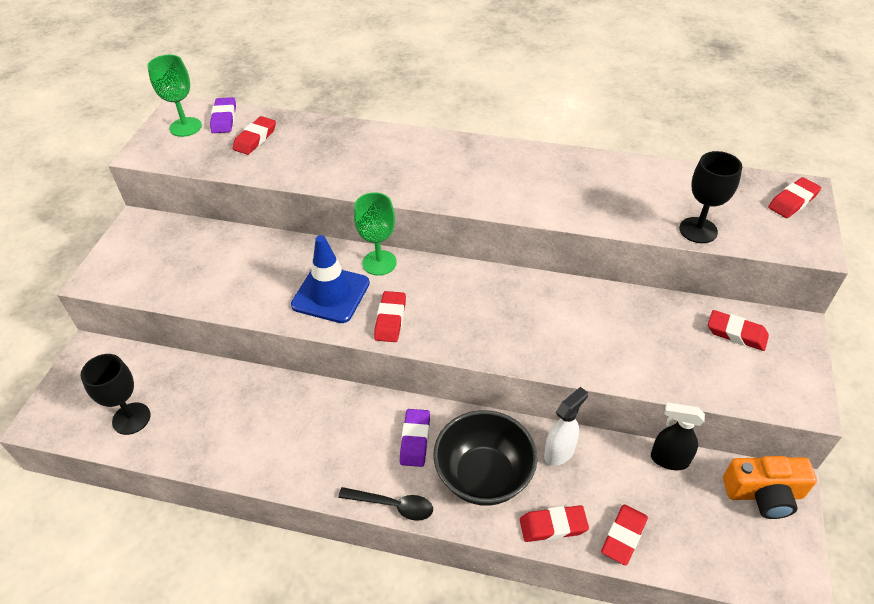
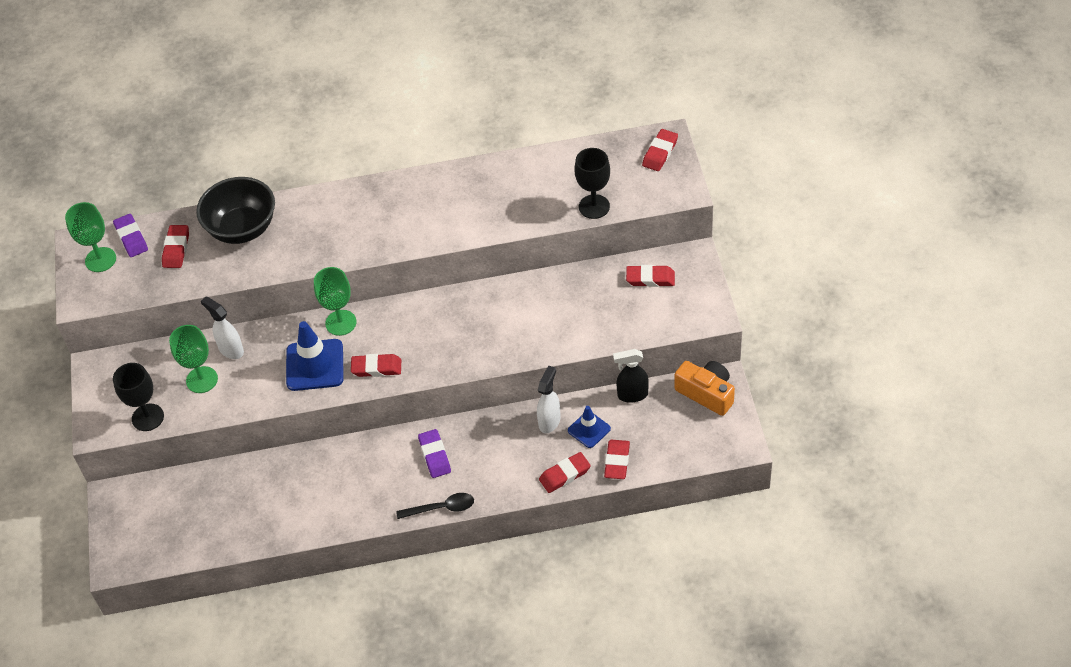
camera: 20 degrees left, 5 degrees up
black goblet [81,354,151,435] -> black goblet moved to [113,363,164,431]
red eraser [374,291,406,342] -> red eraser turned 75 degrees counterclockwise [351,354,401,377]
black bowl [433,410,537,506] -> black bowl moved to [196,177,275,244]
orange camera [723,456,817,519] -> orange camera turned 120 degrees counterclockwise [674,361,735,416]
none -> green goblet [169,325,218,393]
none -> white spray bottle [201,297,244,359]
none -> blue traffic cone [568,406,611,448]

